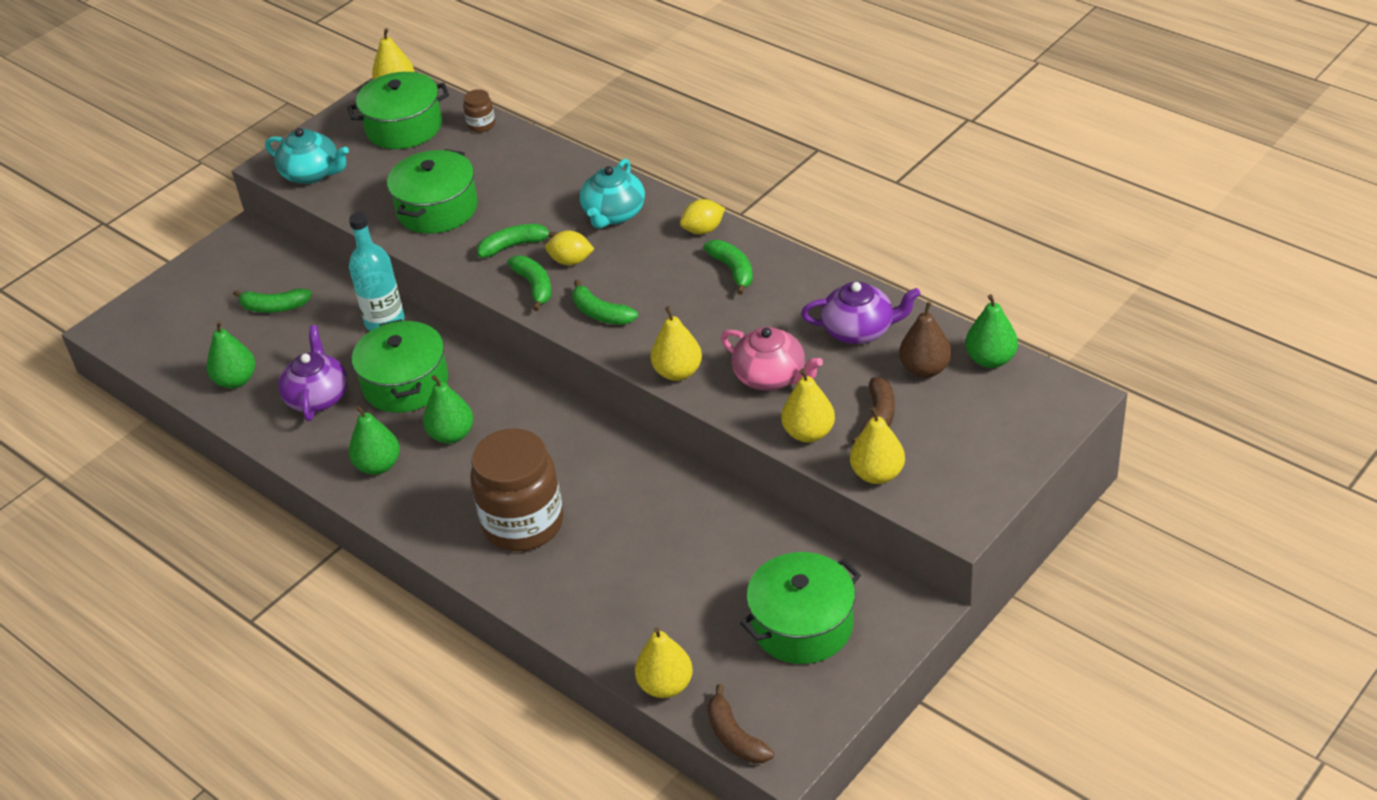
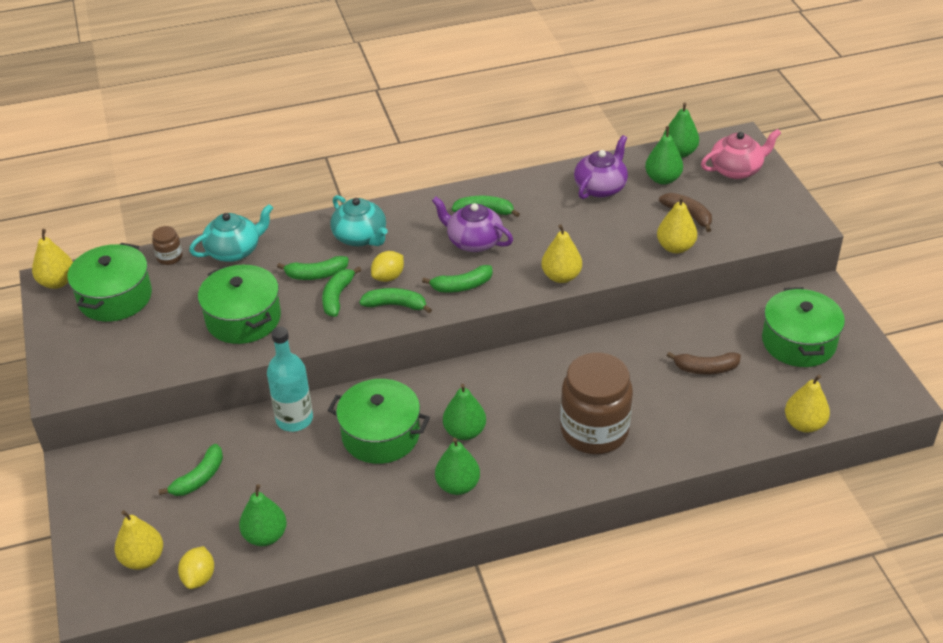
camera: 60 degrees left, 0 degrees up
turquoise teapot [265,128,349,184] -> turquoise teapot moved to [189,204,273,262]
purple teapot [278,325,348,421] -> purple teapot moved to [432,197,513,252]
yellow lemon [680,199,725,234] -> yellow lemon moved to [178,546,214,589]
brown banana [707,684,774,763] -> brown banana moved to [667,352,741,374]
pink teapot [721,327,823,391] -> pink teapot moved to [701,129,781,179]
yellow pear [850,407,905,484] -> yellow pear moved to [115,510,163,570]
brown pear [899,302,952,378] -> green pear [645,126,683,185]
none -> green banana [277,256,349,280]

